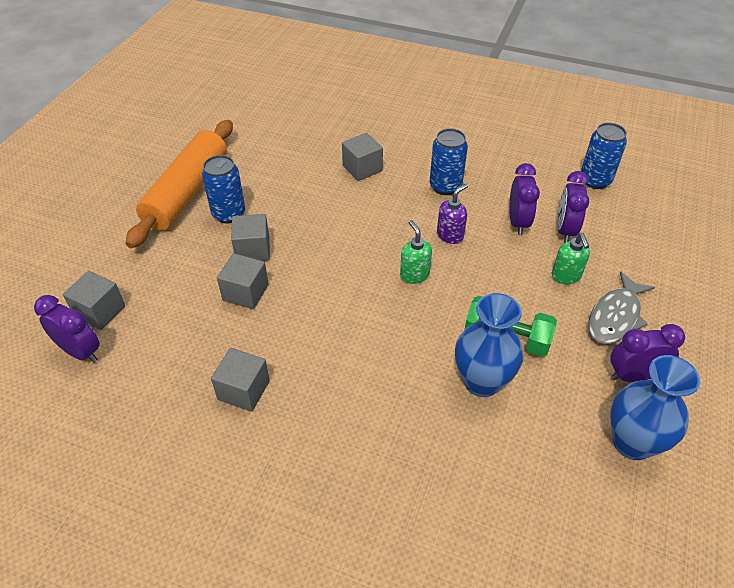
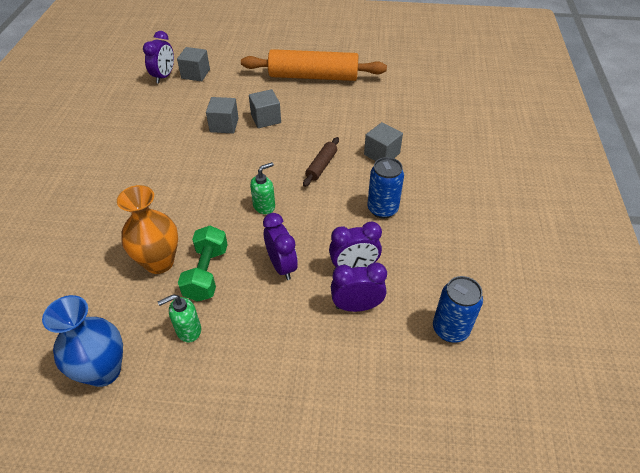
camera: 75 degrees right, 0 degrees up
blue can [202,155,245,224] -> none
grey cube [211,348,270,412] -> none
purple soap dispenser [437,183,468,244] -> none
blue vase [455,293,524,397] -> orange vase [117,185,178,274]
green soap dispenser [552,233,590,284] -> green soap dispenser moved to [157,294,201,342]
grey fish [588,271,655,344] -> none
purple clock [610,324,685,382] -> purple clock moved to [263,213,298,280]
none -> brown rolling pin [303,137,339,187]

